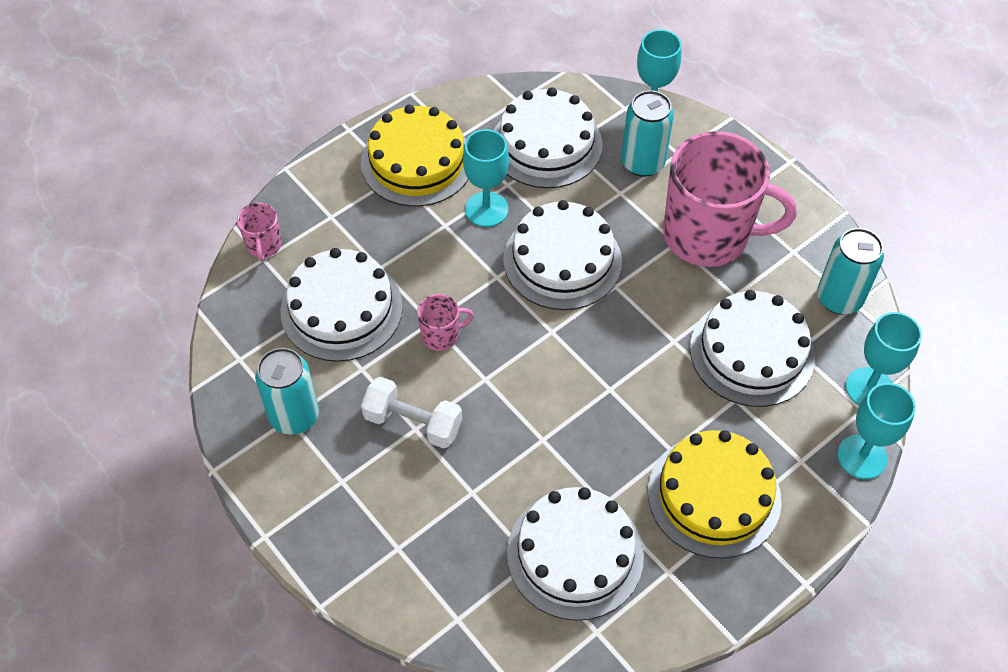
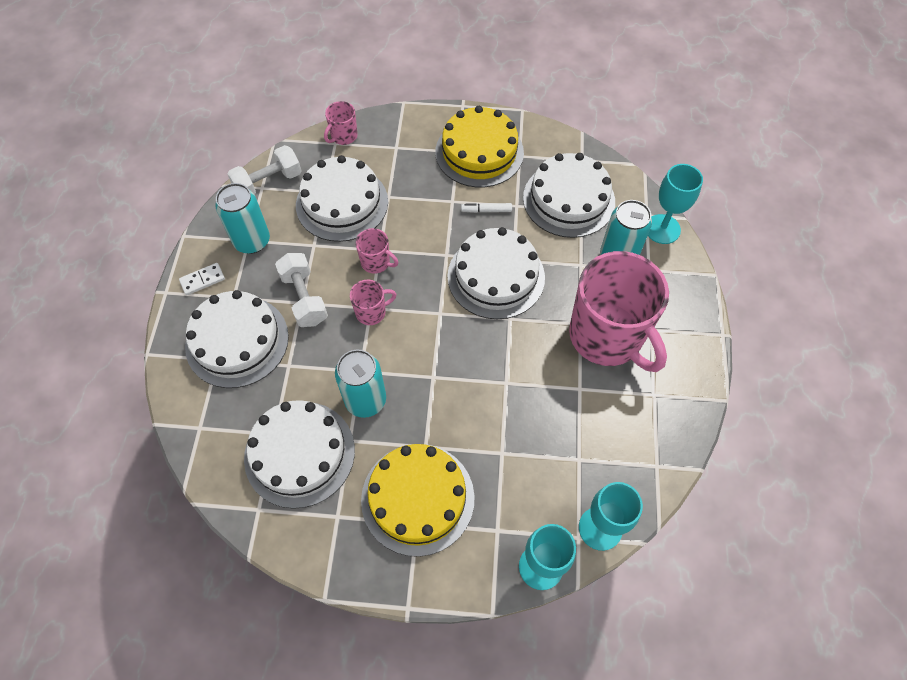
camera: 45 degrees right, 5 degrees up
turquoise goblet [463,129,509,227] -> white marker [461,203,512,213]
white cake [690,290,815,407] -> white cake moved to [185,290,289,388]
turquoise can [817,228,884,314] -> turquoise can moved to [335,349,386,418]
none -> white domino [179,263,225,295]
none -> white dumbbell [227,145,301,195]
none -> pink mug [350,280,397,325]

